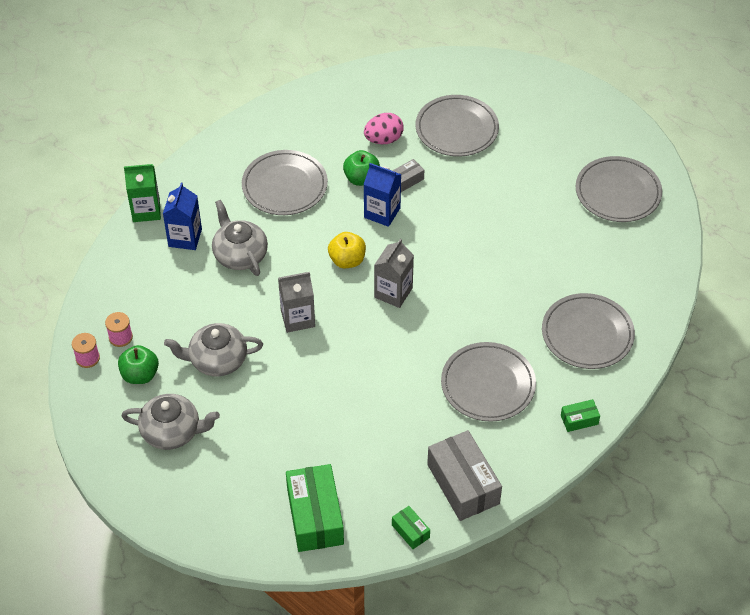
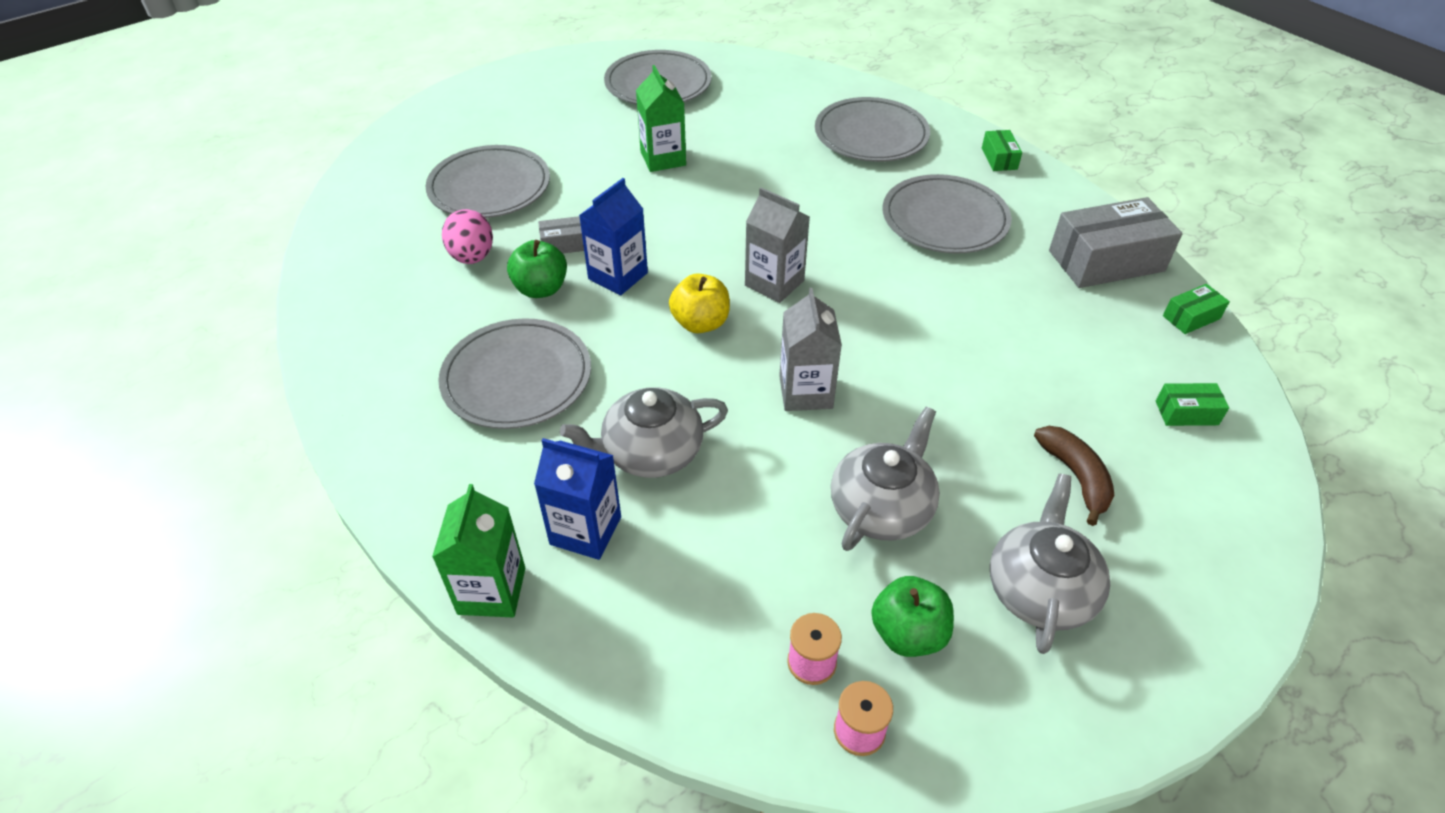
camera: 80 degrees left, 5 degrees down
grey teapot [164,323,263,376] -> grey teapot turned 150 degrees counterclockwise [831,407,940,551]
green box [286,464,344,552] -> green box [1156,383,1229,426], size x0.47
grey box [392,159,424,192] -> grey box turned 75 degrees counterclockwise [538,216,584,253]
none -> green carton [636,65,686,172]
none -> brown banana [1034,426,1114,526]

